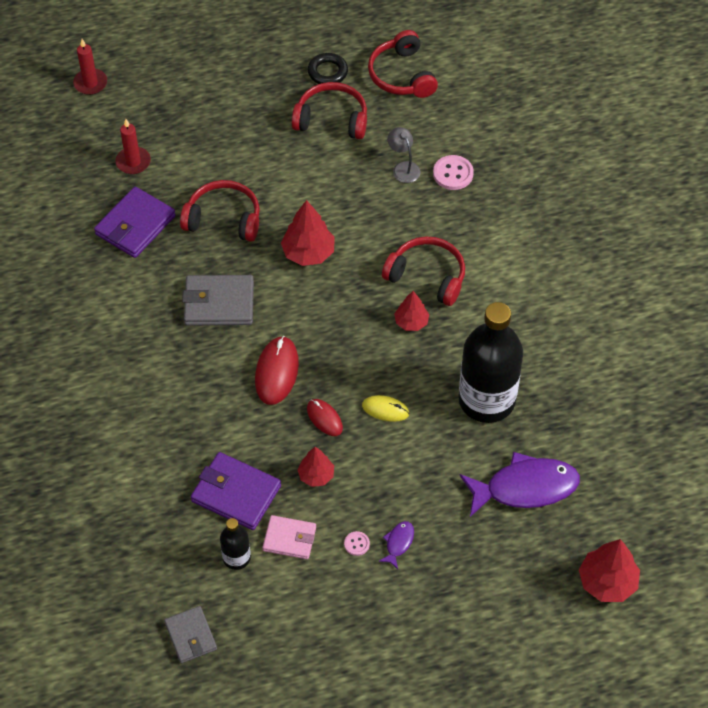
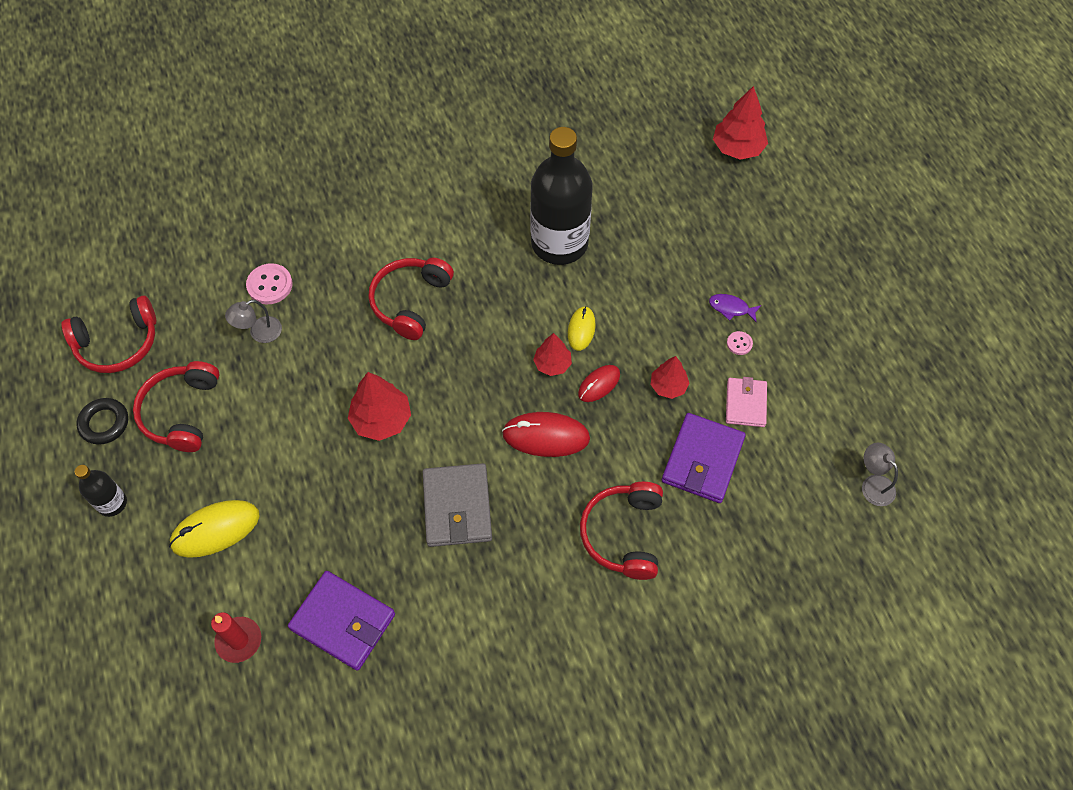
camera: 95 degrees left, 5 degrees up
red candle [73,39,107,95] -> none
grey wallet [164,606,217,663] -> grey lamp [862,443,898,506]
red headphones [180,180,260,242] -> red headphones moved to [580,482,663,580]
black bottle [220,518,251,570] -> black bottle moved to [75,465,127,517]
red tree [394,291,429,331] -> red tree moved to [533,333,572,376]
purple fish [459,452,580,517] -> none
none -> yellow mouse [169,500,260,558]

